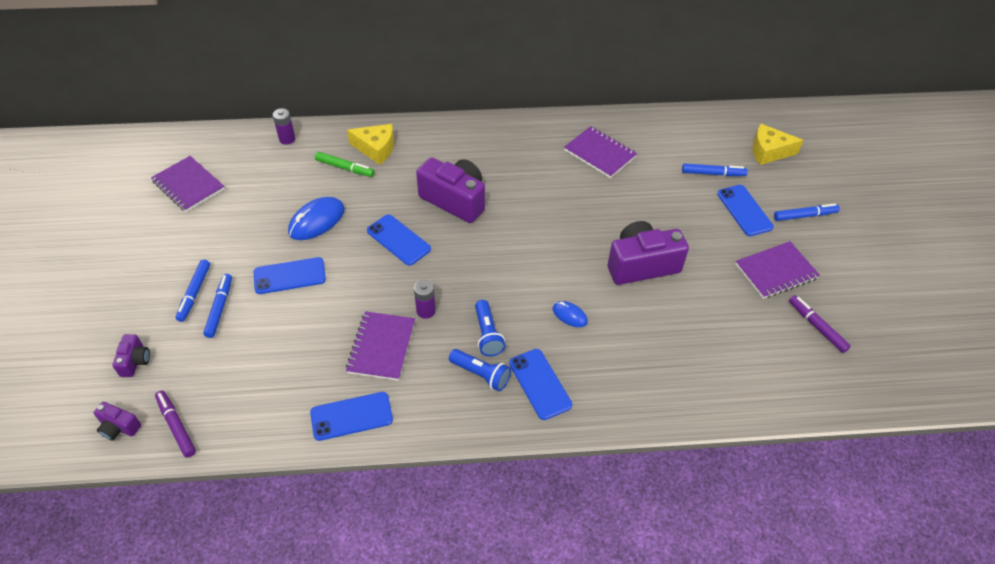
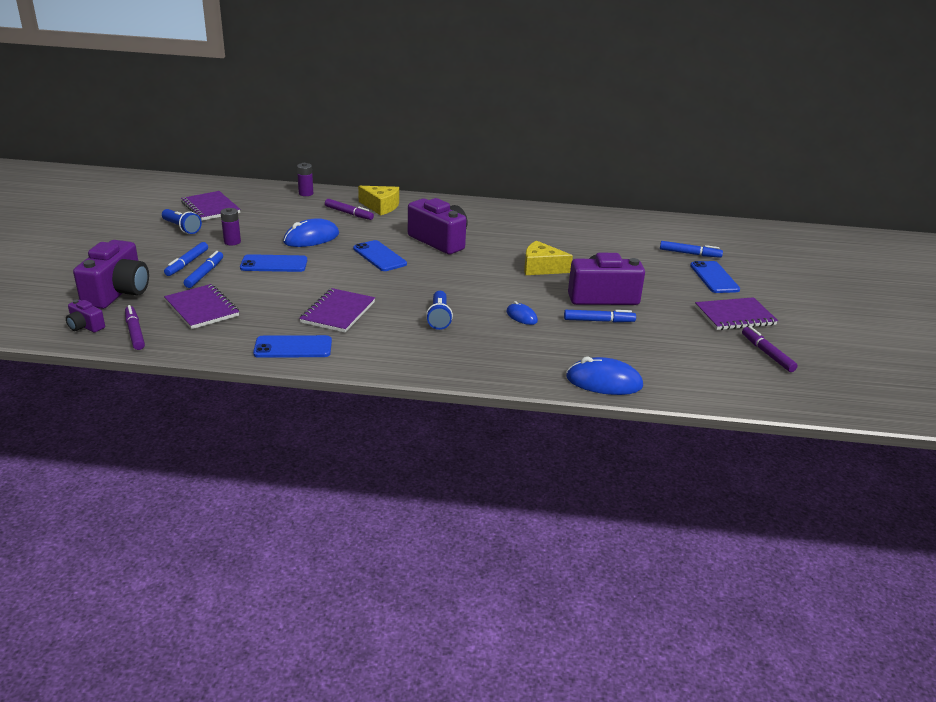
camera: 10 degrees right, 20 degrees down
purple camera [112,334,150,377] -> purple camera [73,240,149,309], size x2.09
green marker [315,152,374,177] -> purple marker [325,199,374,220]
purple battery [414,280,436,319] -> purple battery moved to [220,208,241,245]
blue flashlight [449,349,511,391] -> blue flashlight moved to [162,209,202,234]
blue phone [509,349,572,420] -> none
purple notebook [564,126,637,178] -> purple notebook moved to [164,284,239,329]
yellow cheese [753,124,804,165] -> yellow cheese moved to [524,240,573,275]
blue marker [774,203,840,221] -> blue marker moved to [564,310,636,322]
none -> blue mouse [566,356,643,395]

